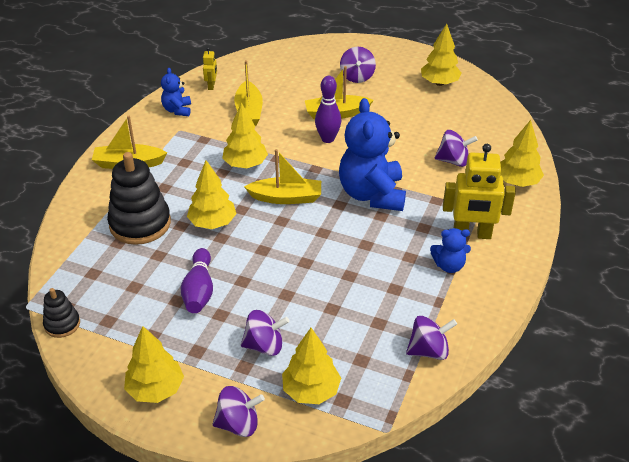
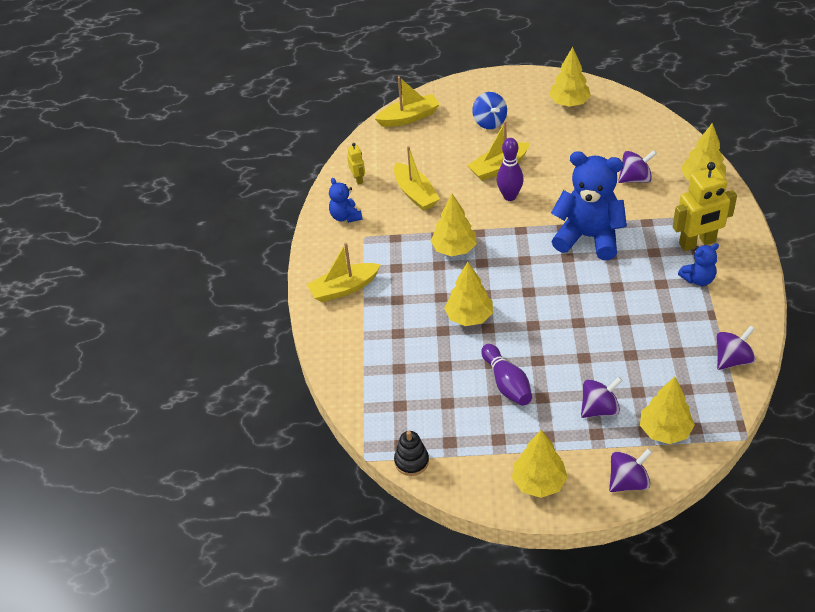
camera: 20 degrees left, 5 degrees up
black stacking toy [107,152,171,245] -> none
yellow boat [244,149,321,204] -> yellow boat moved to [375,76,440,127]
blue teddy bear [339,98,406,211] -> blue teddy bear turned 135 degrees clockwise [551,151,627,260]
purple spinning top [340,47,376,83] -> blue spinning top [472,92,507,129]

